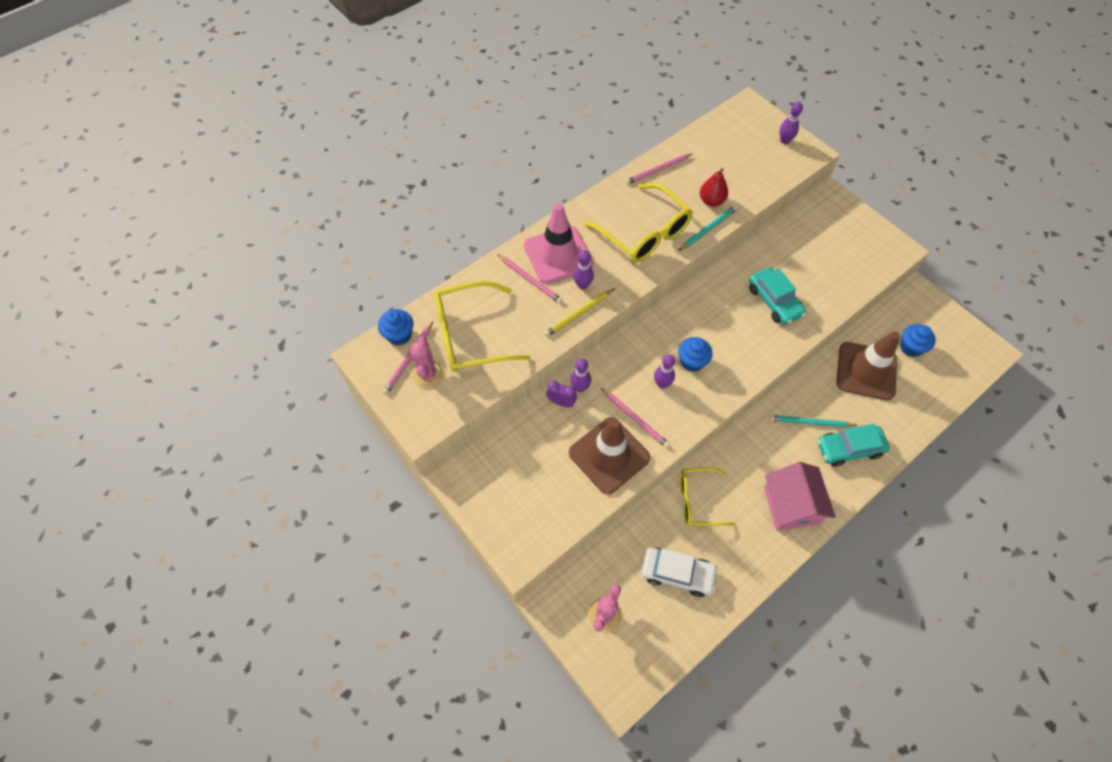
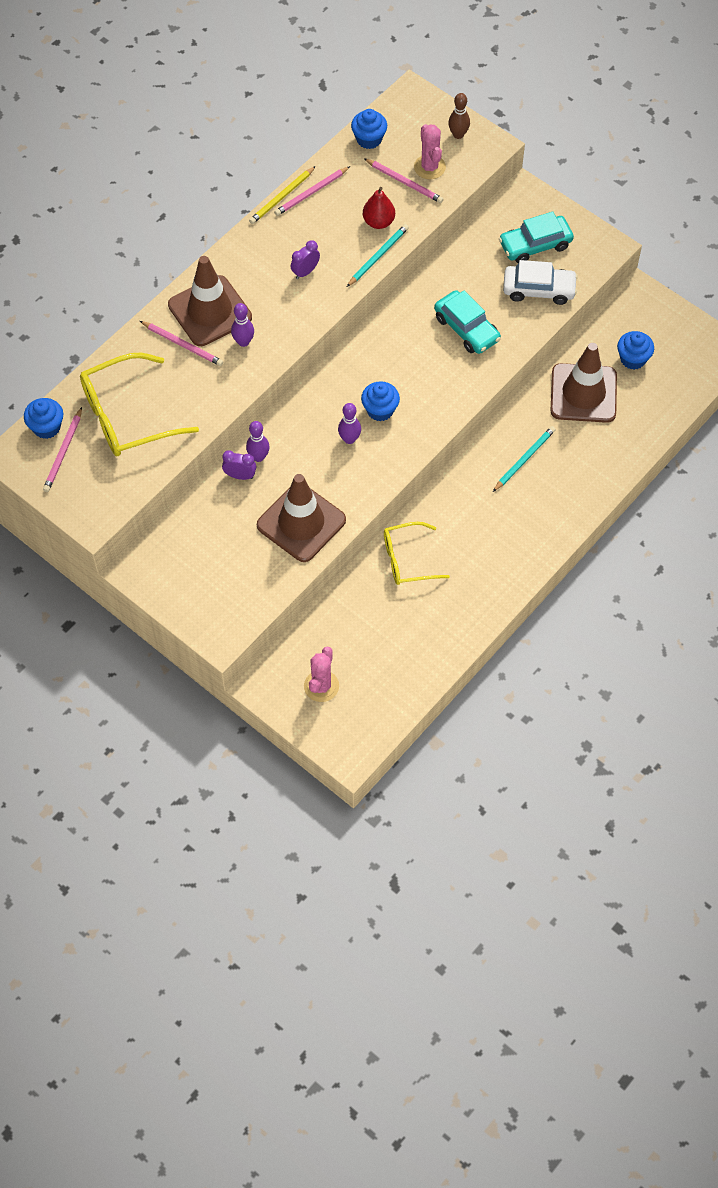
camera: 10 degrees left, 0 degrees up
pink cactus [410,336,444,388] -> pink cactus moved to [414,124,446,179]
pink traffic cone [524,203,594,284] -> brown traffic cone [168,256,252,346]
yellow pencil [544,288,615,337] -> yellow pencil moved to [249,166,316,224]
yellow glasses [584,183,693,263] -> purple clock [291,240,320,279]
pink pencil [601,388,670,448] -> pink pencil moved to [364,158,443,203]
white car [641,548,718,597] -> white car moved to [503,260,578,305]
pink house [764,462,836,531] -> none
turquoise pencil [769,415,857,428] -> turquoise pencil turned 135 degrees clockwise [493,426,556,492]
purple bowling pin [779,102,803,144] -> brown bowling pin [448,93,470,139]
turquoise car [817,424,890,467] -> turquoise car moved to [499,212,574,263]
none -> blue cupcake [351,109,387,149]

